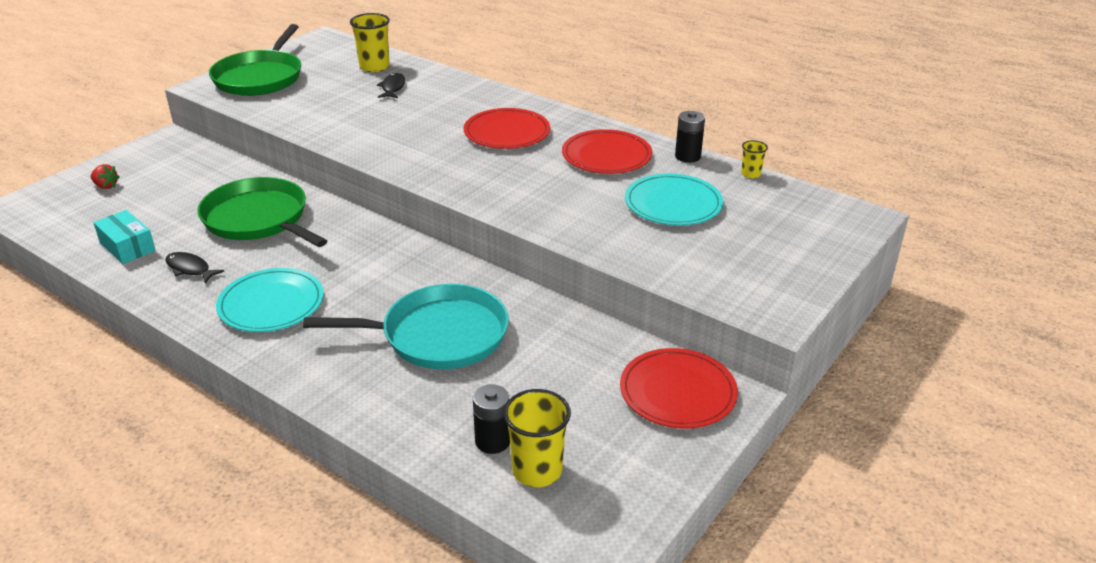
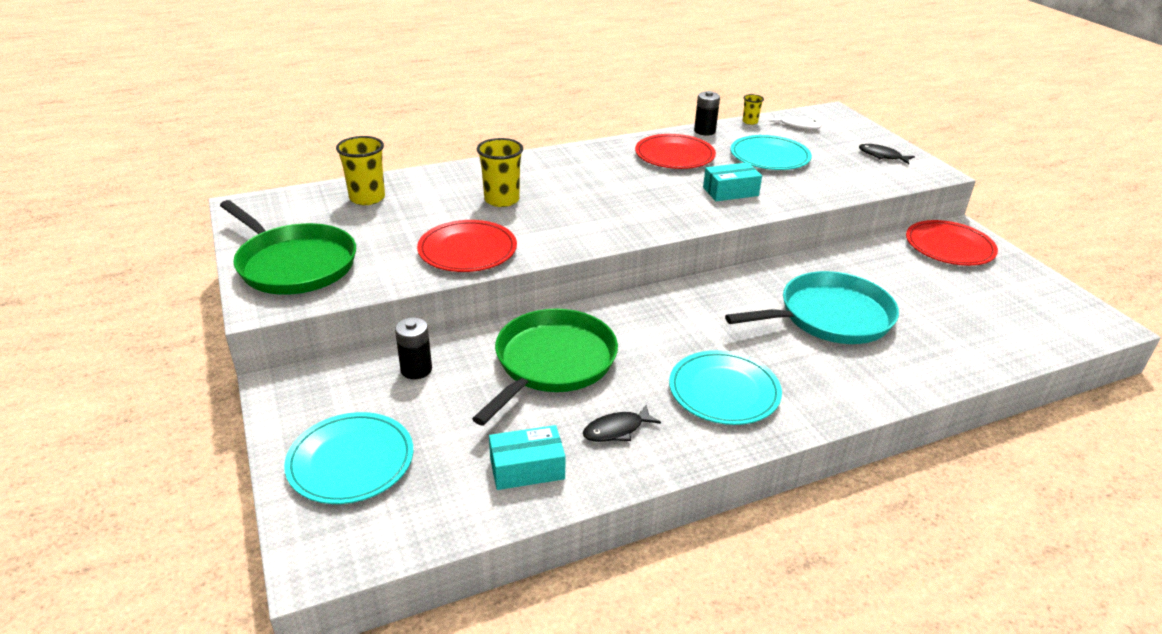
camera: 60 degrees left, 0 degrees up
red strawberry [91,164,120,189] -> turquoise plate [284,412,413,504]
green pan [197,177,327,247] -> green pan turned 135 degrees clockwise [472,309,618,425]
turquoise pan [303,284,509,369] -> turquoise pan turned 45 degrees clockwise [725,271,899,344]
black fish [377,73,405,98] -> black fish moved to [859,144,915,164]
red plate [464,108,550,149] -> red plate moved to [417,220,517,272]
black battery [473,385,510,454] -> black battery moved to [395,317,432,379]
yellow cup [503,389,571,487] -> yellow cup moved to [477,138,523,207]
none -> turquoise box [703,162,762,201]
none -> white fish [769,114,821,130]

